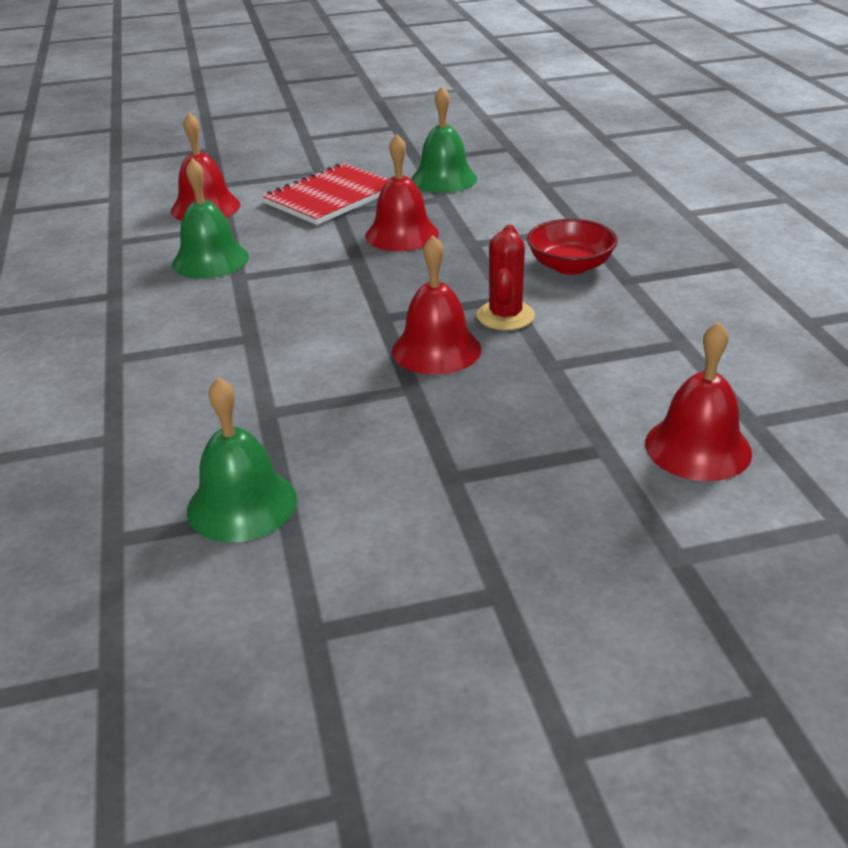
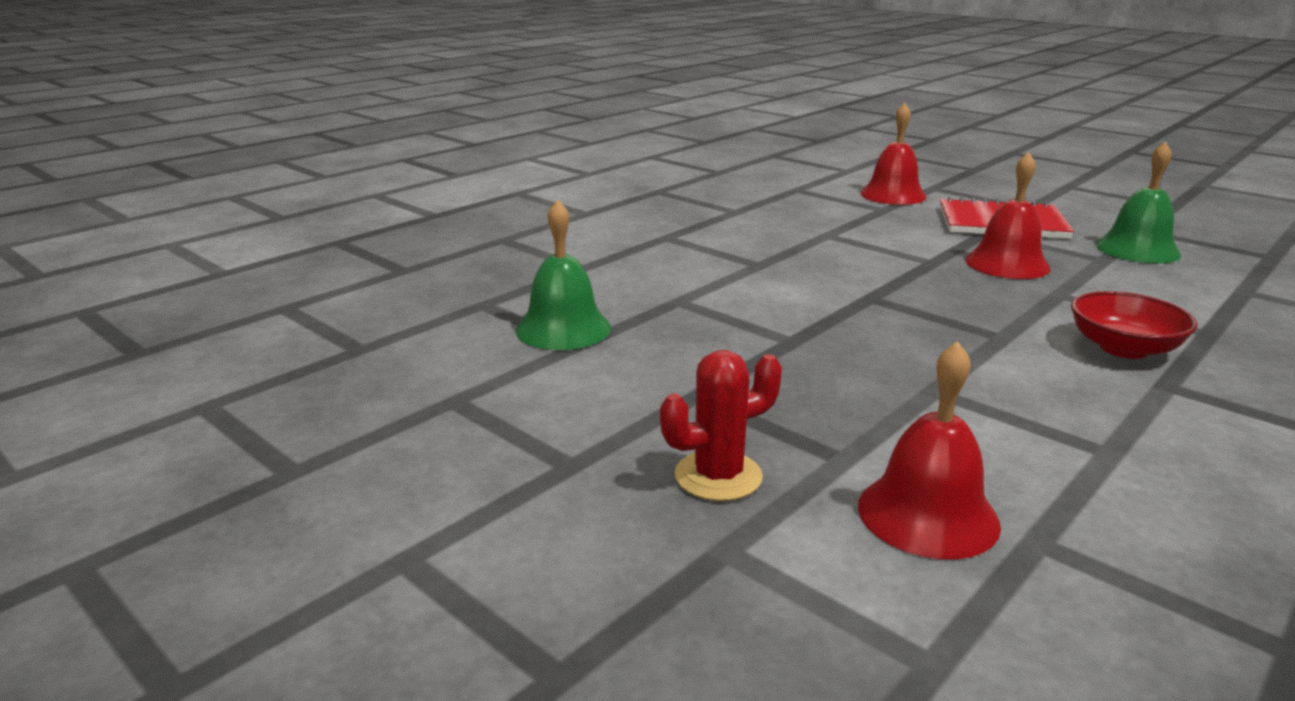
camera: 55 degrees right, 10 degrees down
green bell [172,158,249,279] -> none
red bell [392,235,481,375] -> none
red cactus [477,225,535,330] -> red cactus moved to [660,350,782,501]

